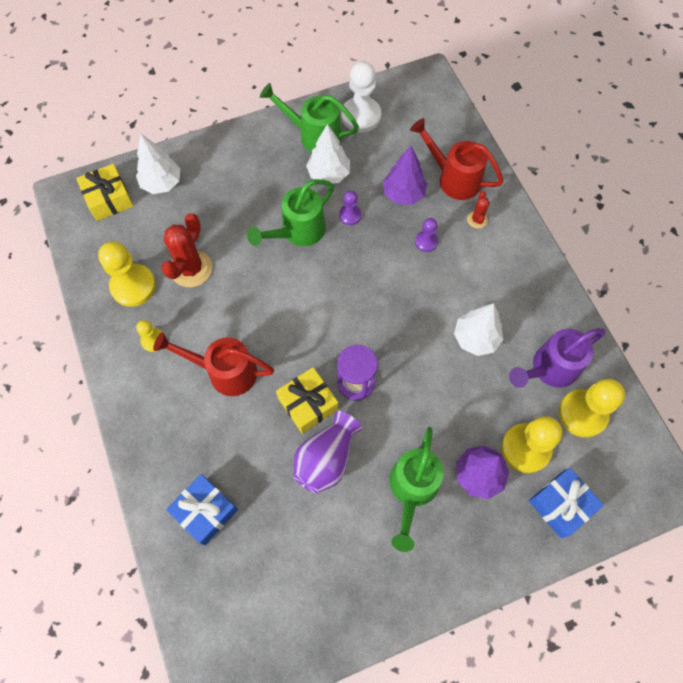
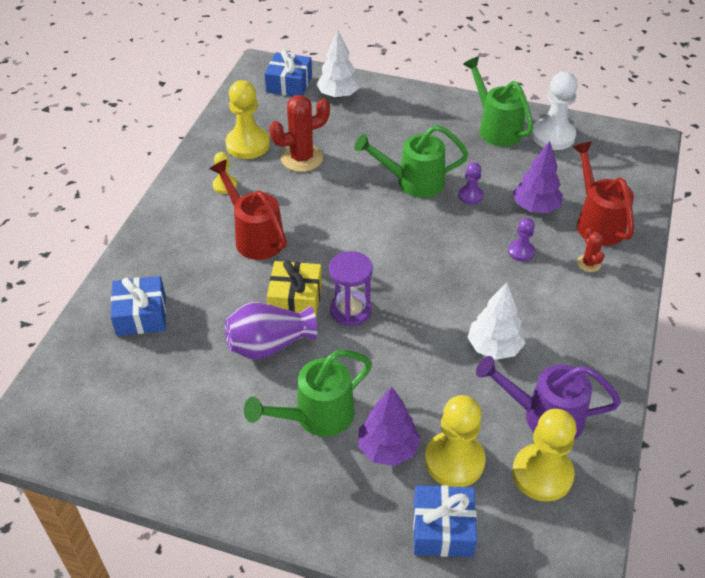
camera: 40 degrees right, 20 degrees down
yellow gift [76,164,134,221] -> blue gift [265,50,312,96]
white tree [306,124,350,184] -> none
red cactus [467,191,490,229] -> red cactus turned 60 degrees counterclockwise [577,227,604,272]

